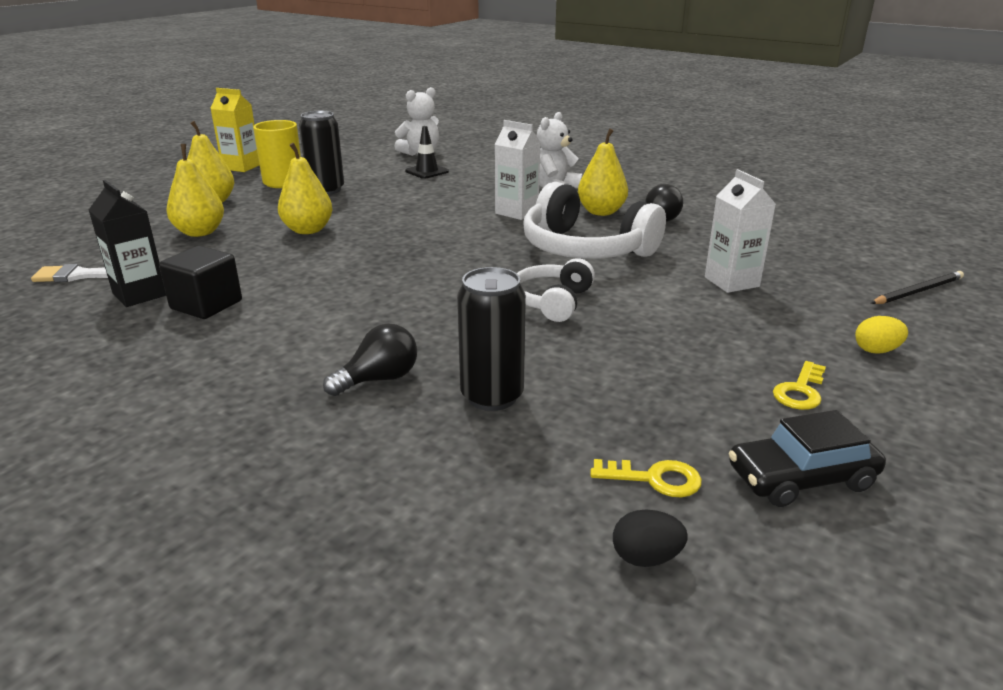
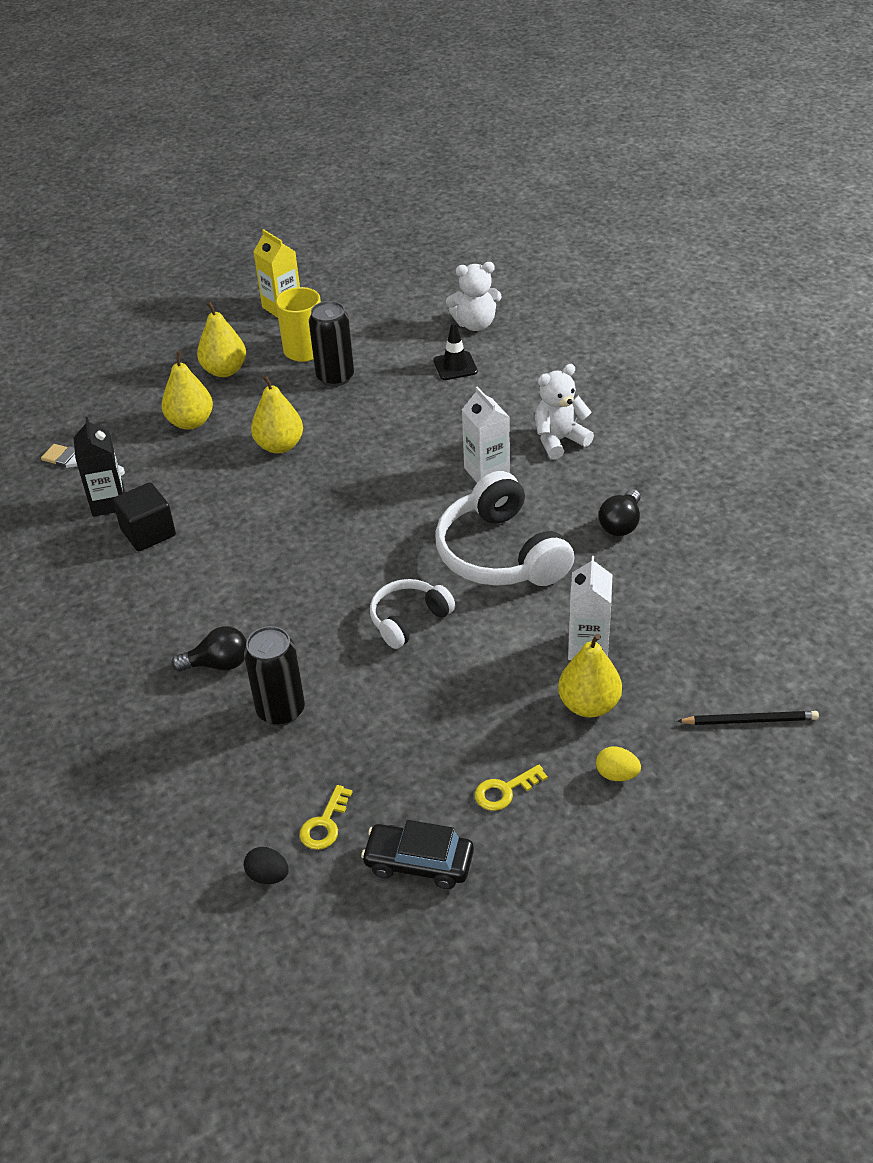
camera: 30 degrees right, 15 degrees up
yellow pear [578,128,628,216] -> yellow pear moved to [558,634,622,717]
yellow key [590,459,702,497] -> yellow key turned 75 degrees clockwise [299,785,353,850]

